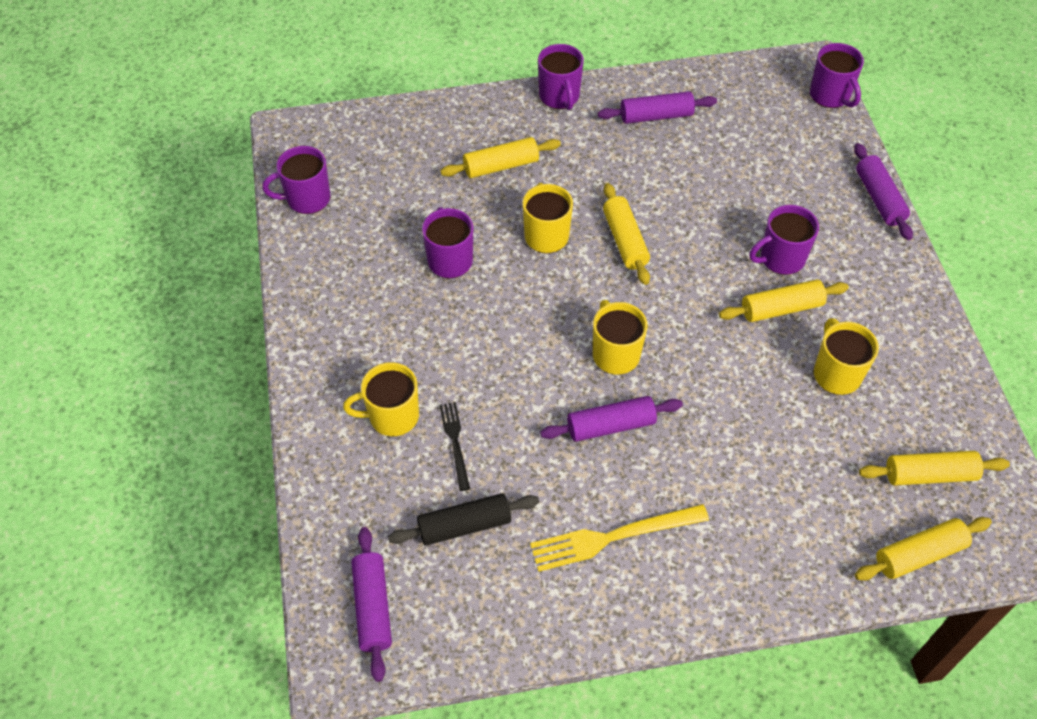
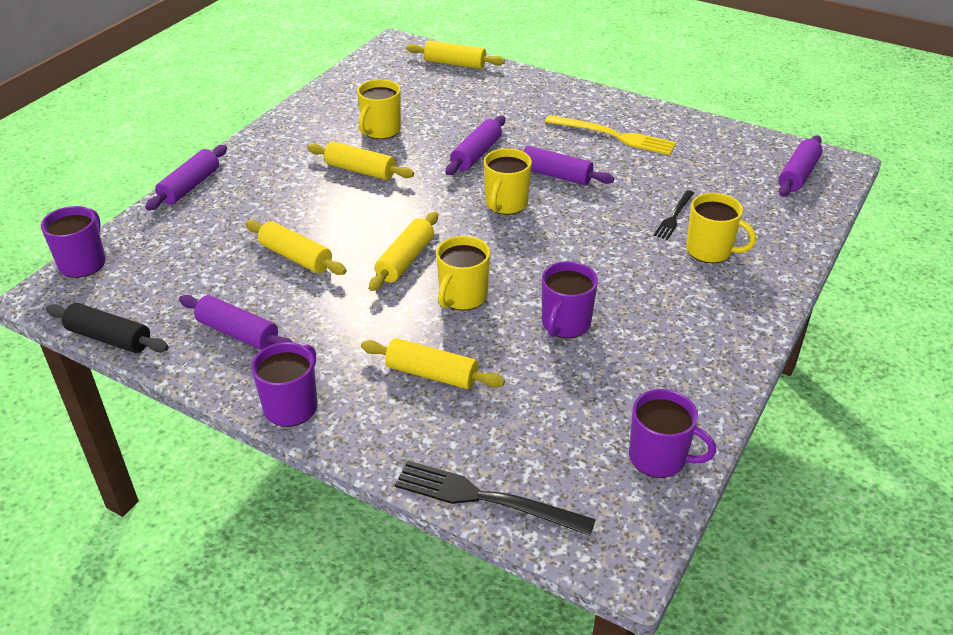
camera: 140 degrees left, 15 degrees down
black rolling pin [388,493,539,546] -> black rolling pin moved to [46,303,169,353]
purple mug [749,205,819,275] -> none
yellow rolling pin [859,451,1010,486] -> yellow rolling pin moved to [246,220,347,275]
none -> black fork [395,461,596,536]
none -> purple rolling pin [445,116,505,175]

